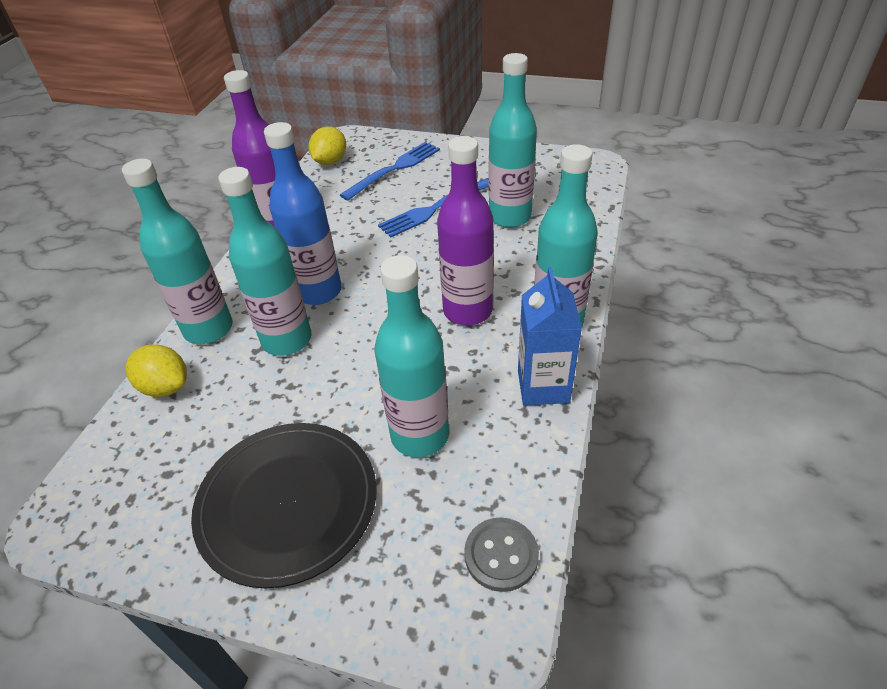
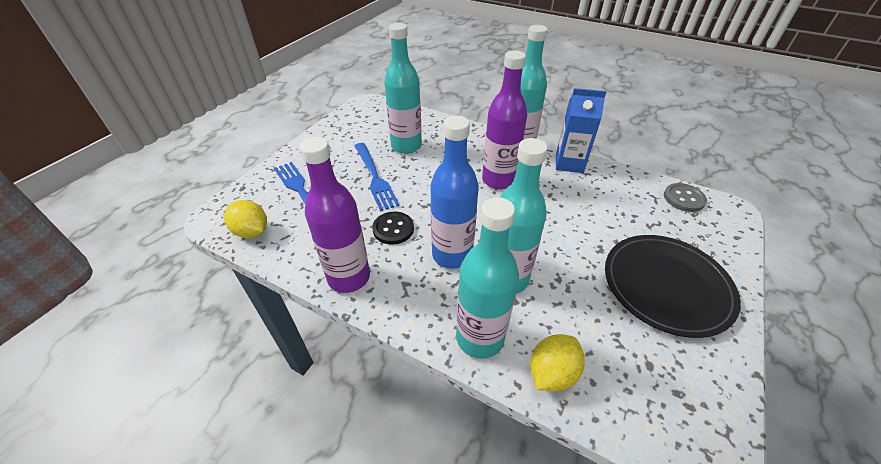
camera: 80 degrees left, 0 degrees up
turquoise bottle [374,255,449,458] -> none
none -> black button [372,211,414,245]

